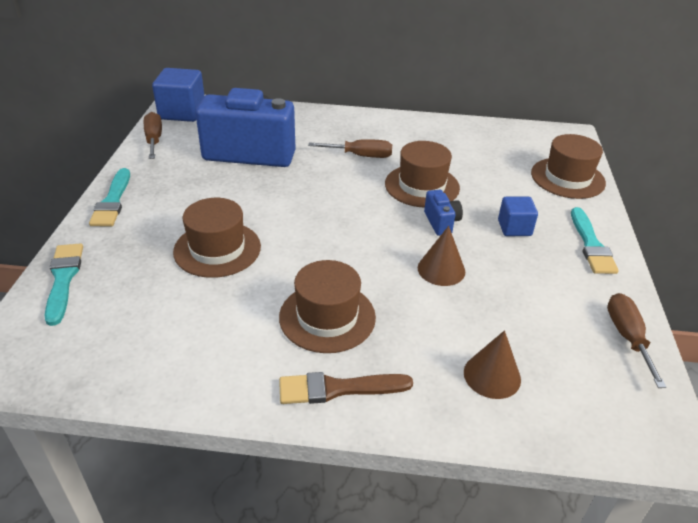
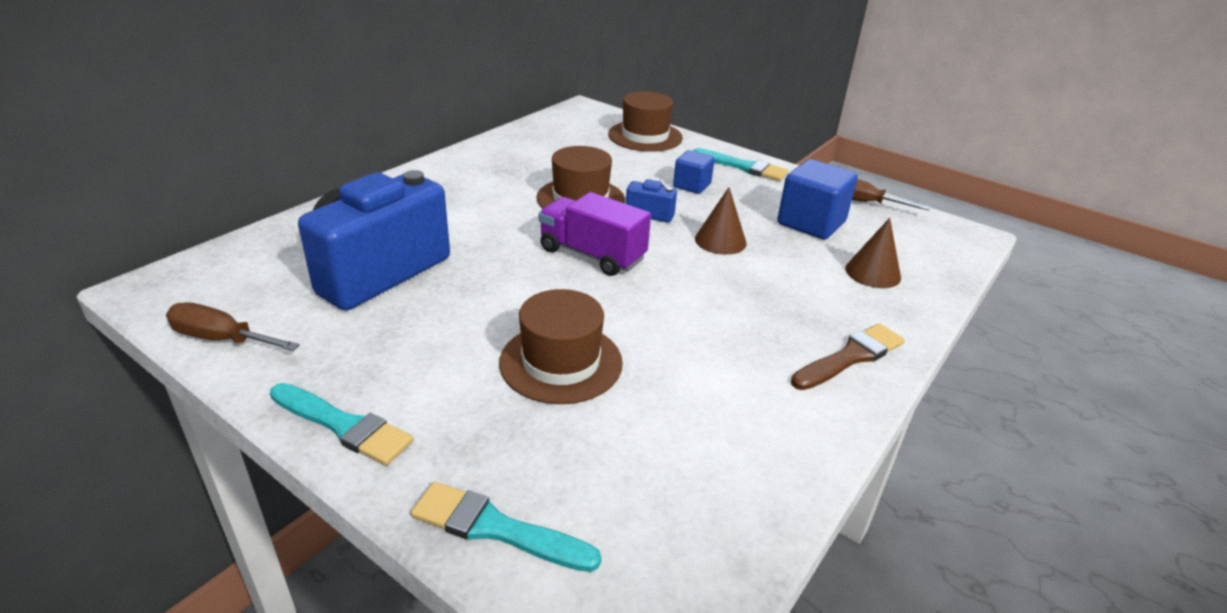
camera: 60 degrees left, 5 degrees down
blue cube [152,68,205,122] -> blue cube moved to [777,159,858,239]
brown hat [279,260,376,353] -> none
brown brush [279,372,413,404] -> brown brush turned 150 degrees counterclockwise [791,323,905,390]
brown screwdriver [308,139,392,158] -> none
none -> purple truck [539,192,651,276]

